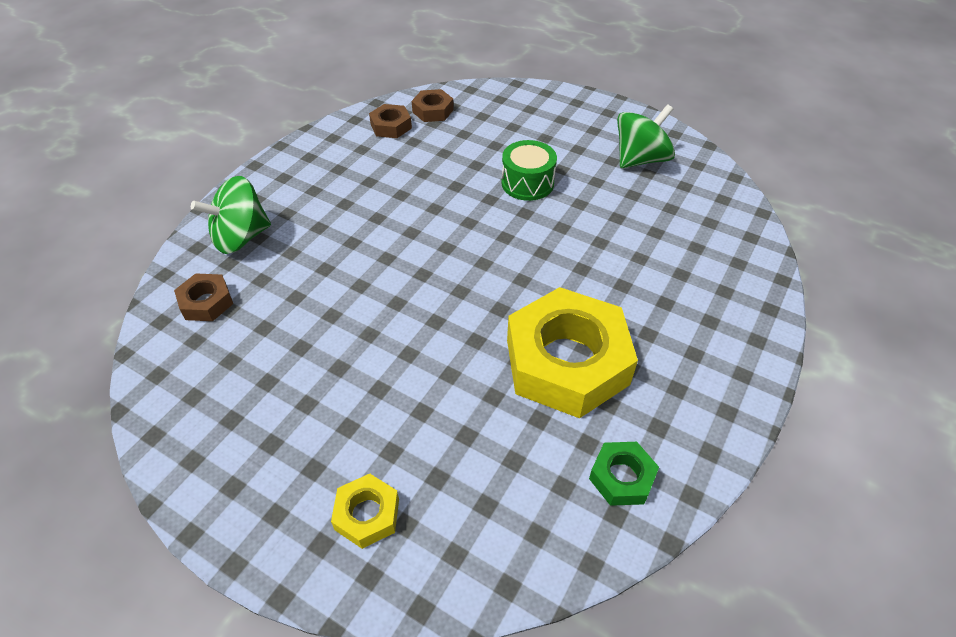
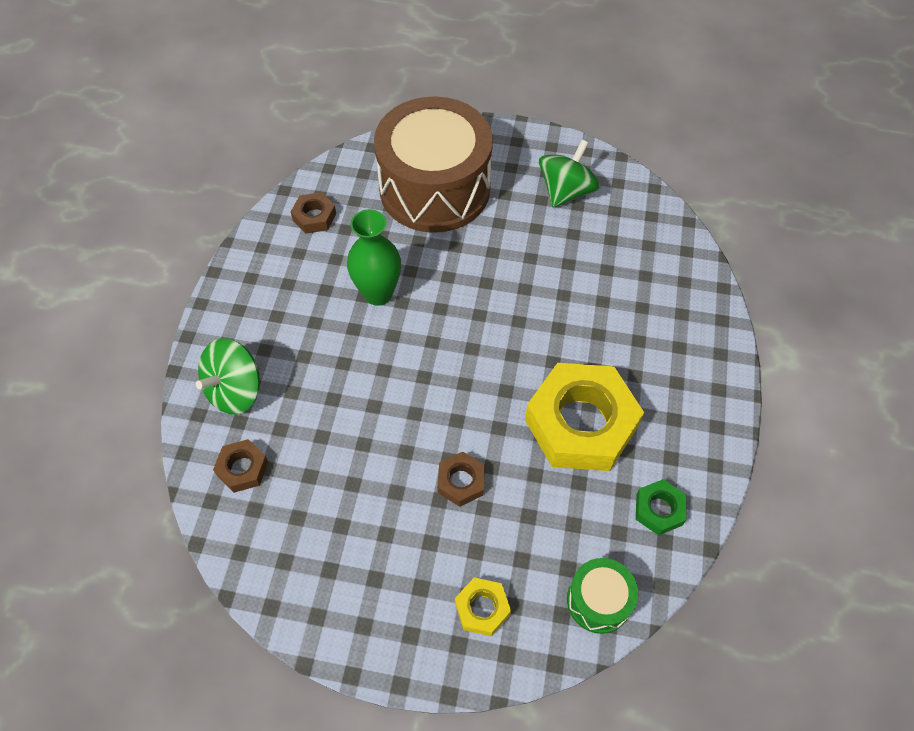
camera: 20 degrees left, 10 degrees up
brown nut [412,89,454,122] -> brown nut moved to [437,452,485,507]
green drum [501,140,557,201] -> green drum moved to [567,558,638,634]
none -> green vase [347,209,401,306]
none -> brown drum [374,97,493,233]

